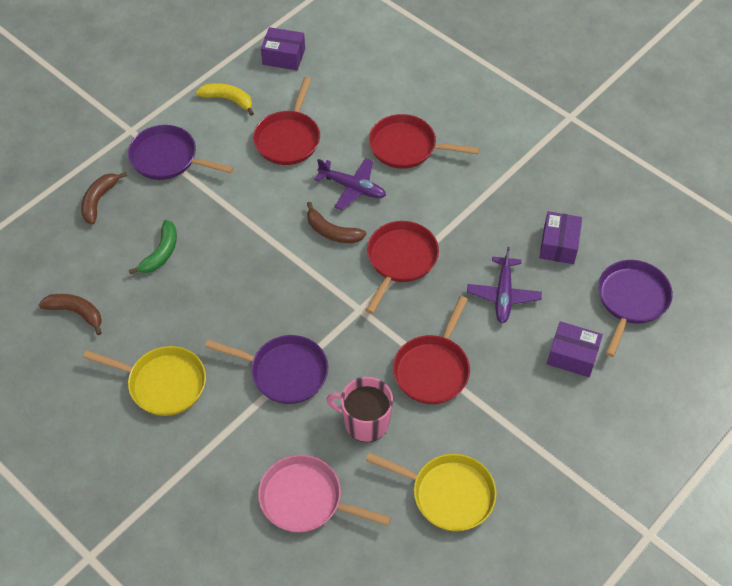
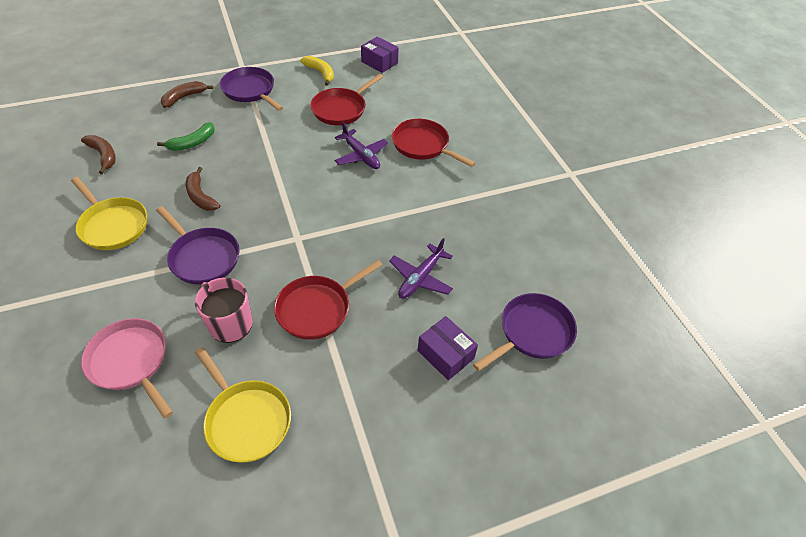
camera: 25 degrees right, 5 degrees down
brown banana [307,202,366,243] -> brown banana moved to [186,167,220,211]
red pan [366,221,439,314] -> none
purple box [539,211,582,264] -> none

